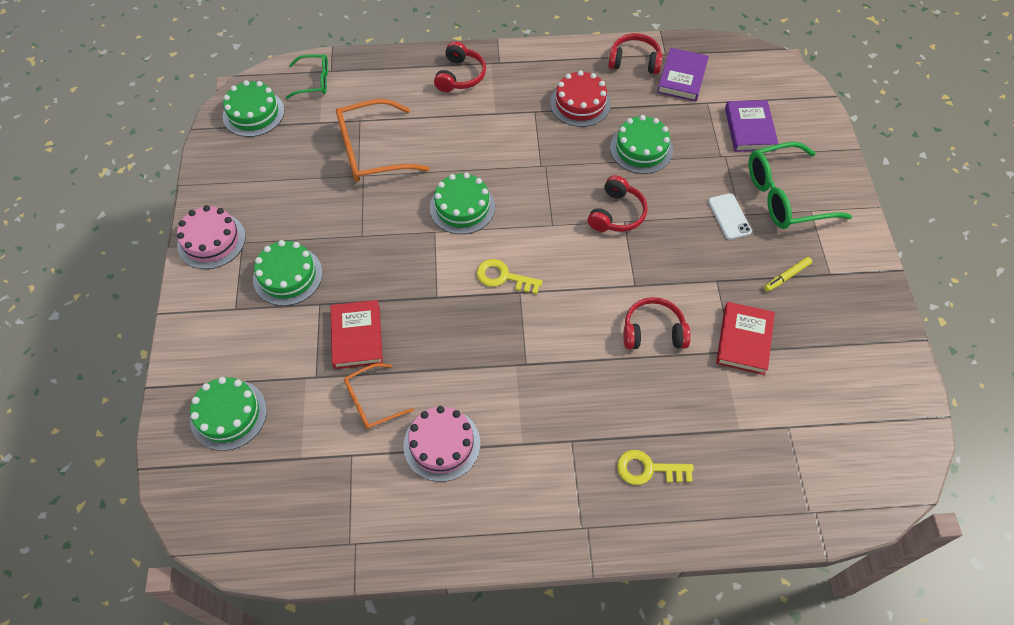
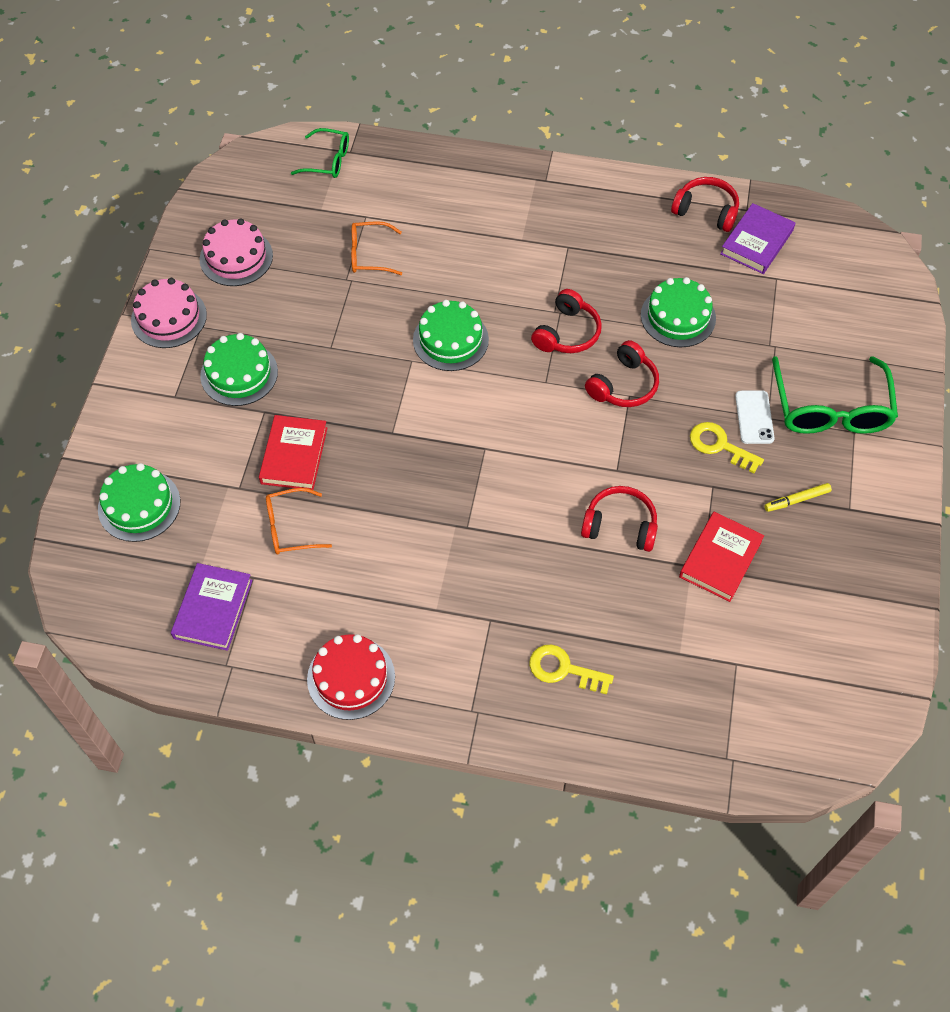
camera: 15 degrees right, 0 degrees up
green cake [222,80,284,137] -> none
orange glasses [336,99,430,182] -> orange glasses [351,221,402,275], size x0.57
pink cake [403,406,480,482] -> pink cake moved to [200,218,273,286]
red headphones [434,41,486,92] -> red headphones moved to [531,289,602,353]
yellow key [477,259,543,294] -> yellow key moved to [690,422,764,473]
red cake [550,70,611,127] -> red cake moved to [307,634,395,720]
purple book [725,100,779,152] -> purple book moved to [171,563,253,651]
green glasses [749,142,852,229] -> green glasses turned 90 degrees counterclockwise [772,356,898,434]

